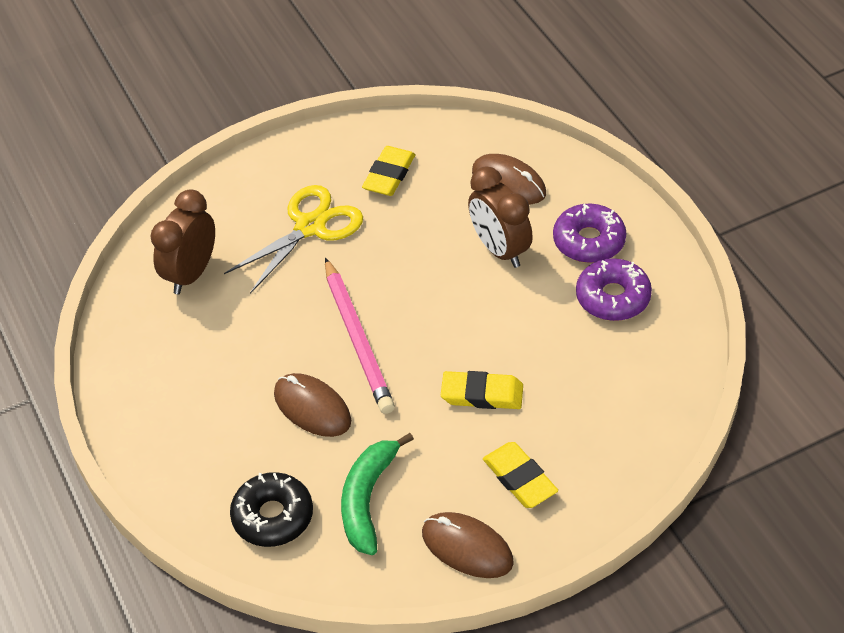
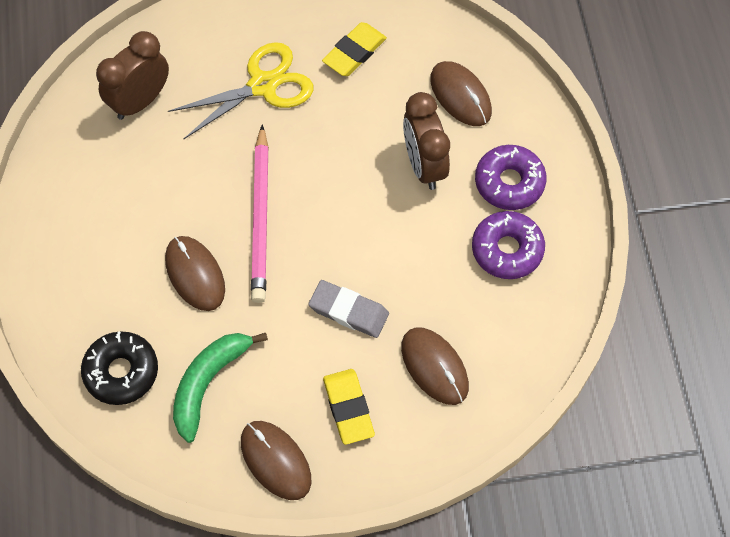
camera: 15 degrees right, 15 degrees up
yellow eraser [441,371,523,409] -> grey eraser [309,280,389,338]
none -> brown mouse [401,327,469,405]

